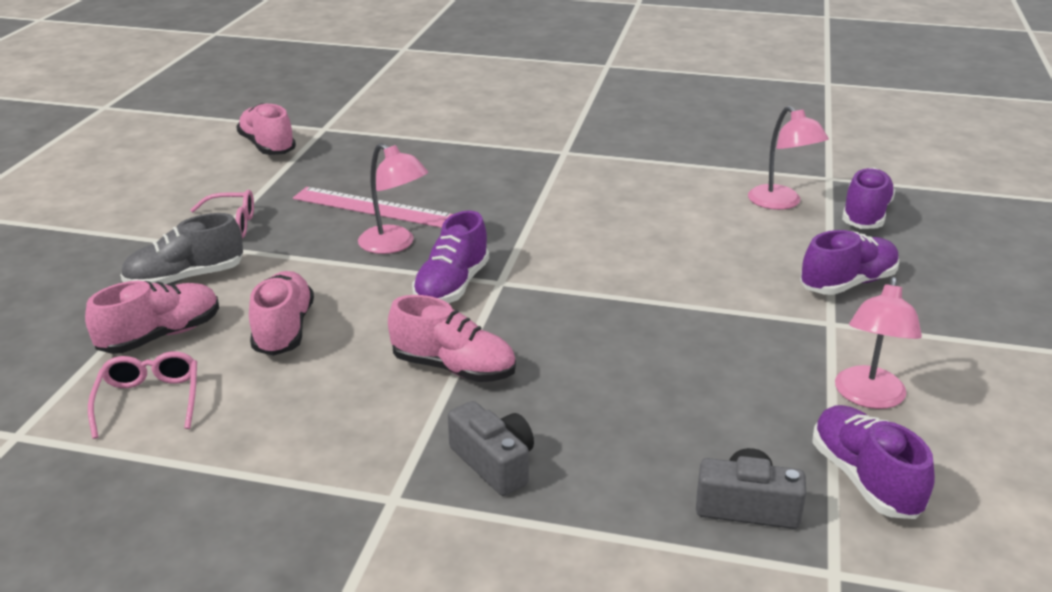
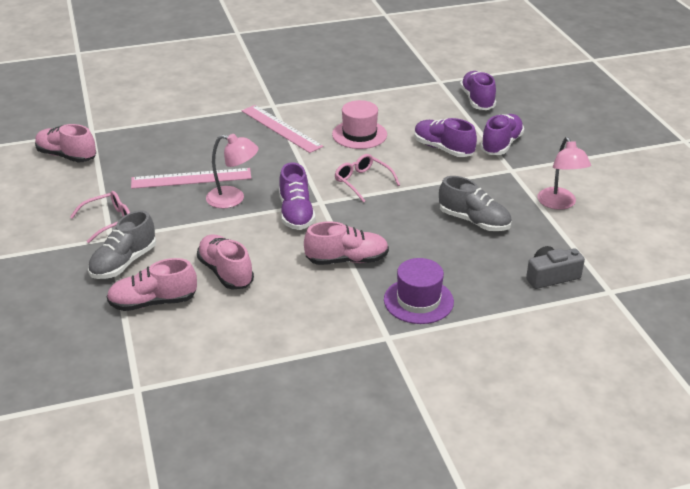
camera: 30 degrees left, 5 degrees up
pink shoe [85,281,219,354] -> pink shoe turned 120 degrees counterclockwise [107,258,197,311]
pink glasses [88,351,197,439] -> pink glasses moved to [334,154,400,203]
grey camera [448,401,534,496] -> purple hat [384,258,454,324]
pink lamp [748,106,829,210] -> none
purple shoe [812,405,935,519] -> purple shoe moved to [414,118,477,157]
none -> pink ruler [242,105,323,153]
none -> pink hat [332,100,387,149]
none -> grey shoe [439,176,512,231]

